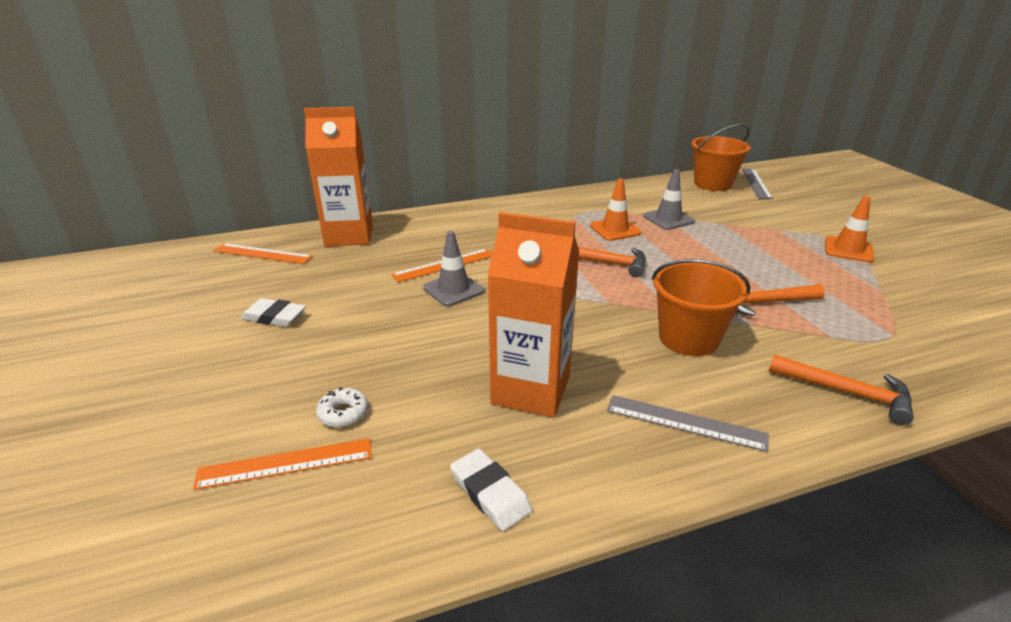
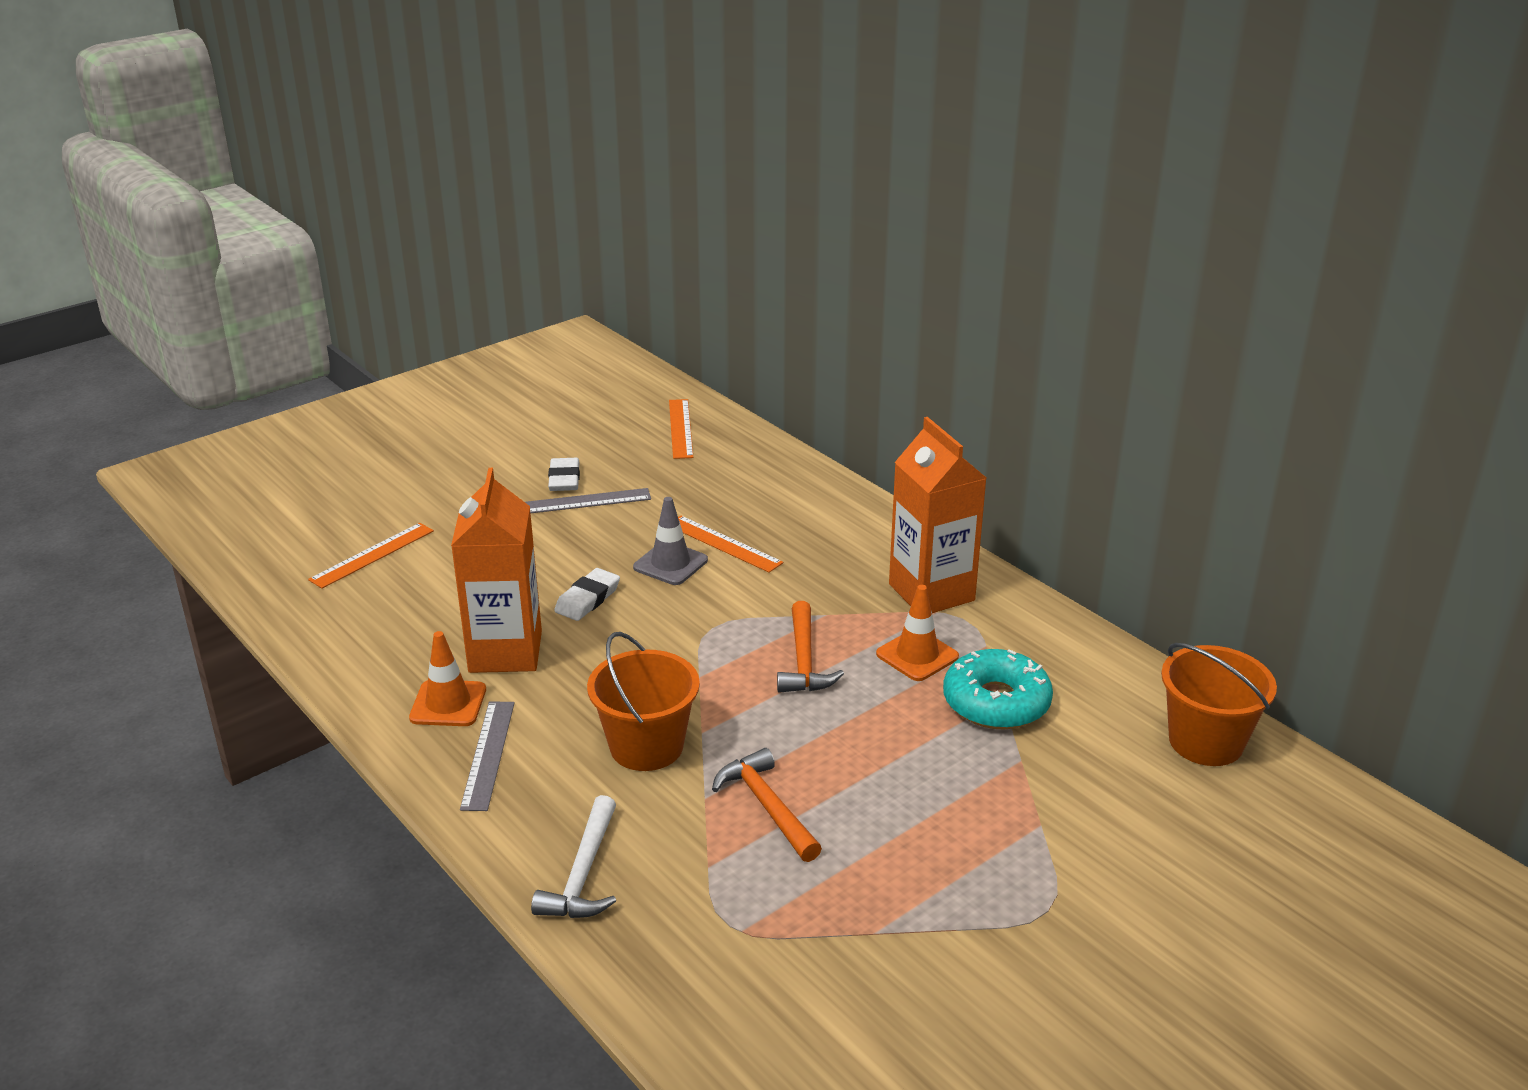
camera: 70 degrees right, 0 degrees up
orange ruler [193,438,372,490] -> orange ruler turned 75 degrees clockwise [308,523,434,589]
orange carton [304,107,373,247] -> orange carton moved to [889,417,986,613]
white donut [316,387,368,427] -> none
white eraser [450,449,532,531] -> white eraser moved to [554,568,620,621]
grey traffic cone [643,169,695,230] -> turquoise donut [943,649,1053,729]
grey ruler [742,168,773,199] -> grey ruler moved to [525,488,651,513]
orange hammer [769,354,914,425] -> white hammer [531,795,616,918]
orange traffic cone [825,196,874,263] -> orange traffic cone moved to [409,631,486,726]

